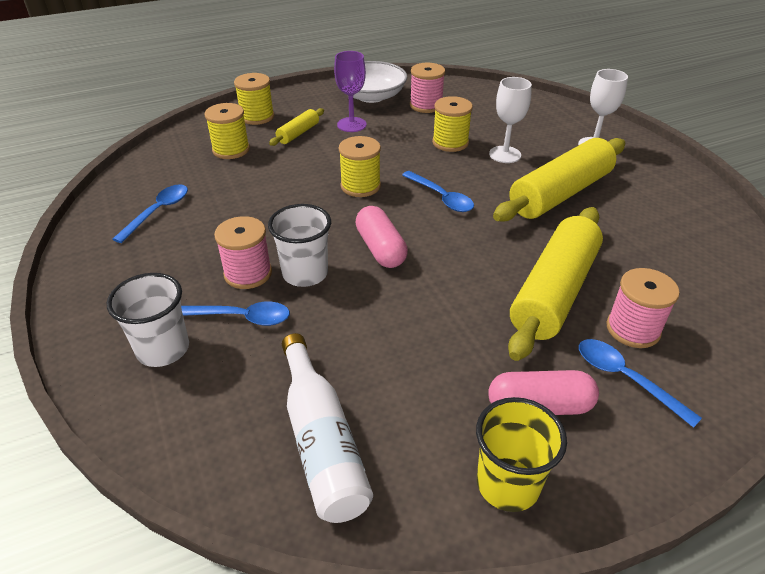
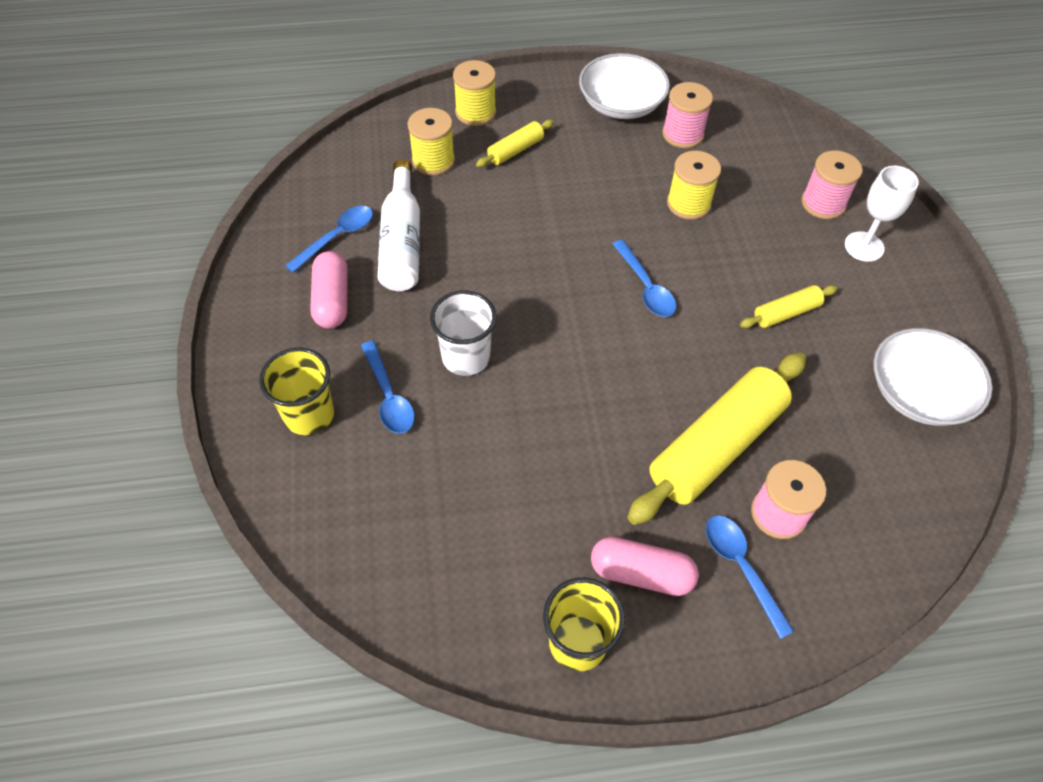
camera: 15 degrees right, 15 degrees up
white cup [107,273,189,367] -> yellow cup [259,348,334,435]
blue spoon [181,302,290,326] -> blue spoon turned 45 degrees clockwise [361,341,415,434]
pink spool [214,216,272,289] -> pink spool moved to [801,150,863,219]
white bottle [282,333,373,523] -> white bottle moved to [378,159,420,291]
purple goblet [334,51,367,132] -> none
yellow spool [339,136,381,197] -> none
pink capsule [355,206,408,268] -> pink capsule moved to [310,251,348,329]
white goblet [489,77,532,163] -> none
yellow rolling pin [493,138,625,222] -> yellow rolling pin [740,285,837,328], size x0.47
none -> white bowl [873,328,993,426]

